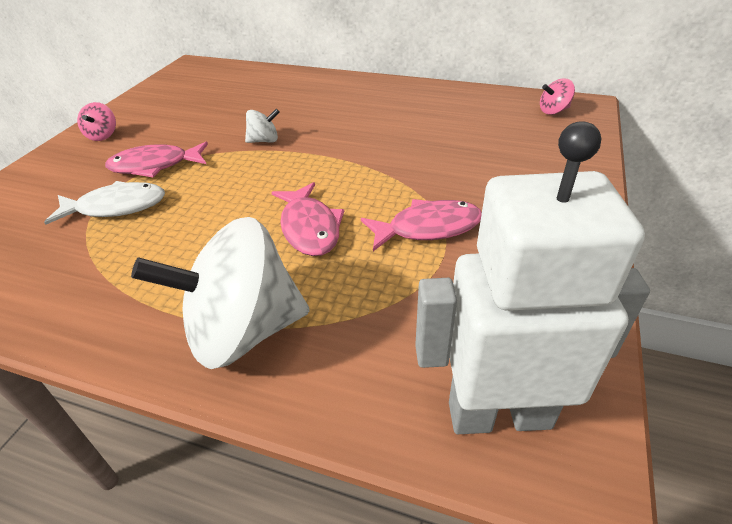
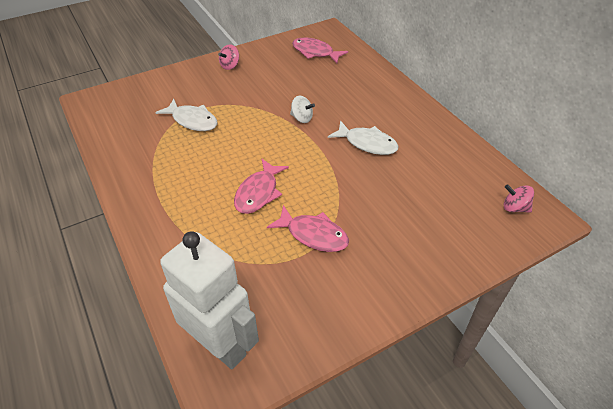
camera: 40 degrees right, 5 degrees up
pink fish [105,142,208,177] -> pink fish moved to [292,38,348,63]
white spinning top [131,217,309,369] -> none
none -> white fish [328,121,399,155]

